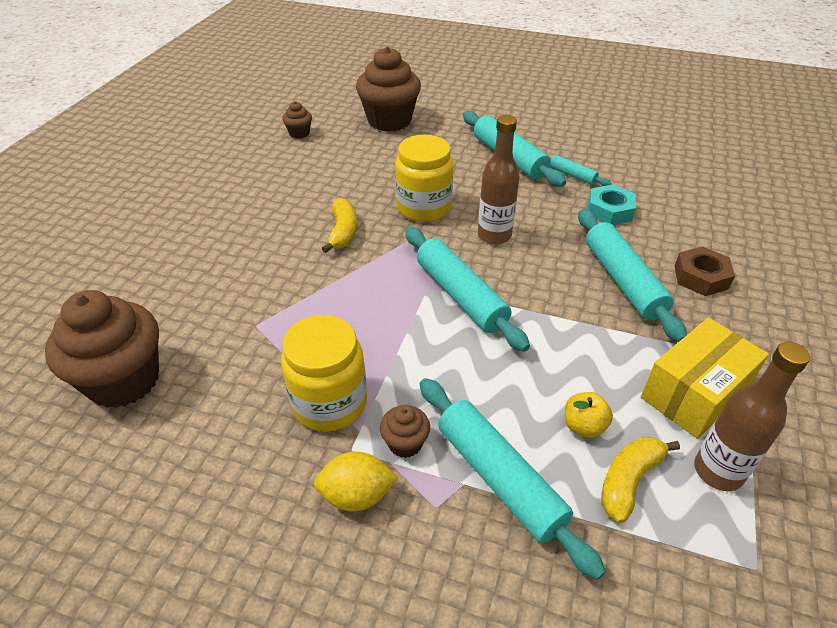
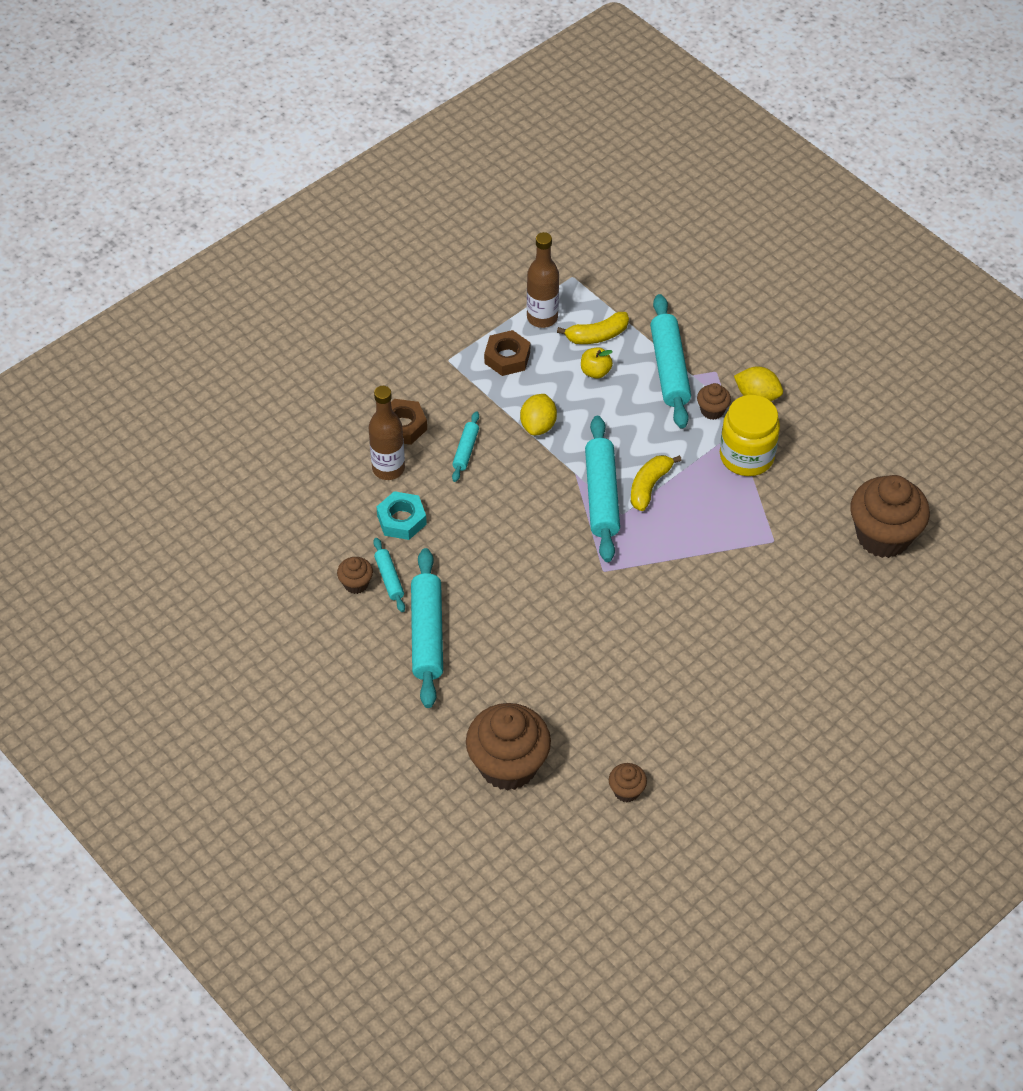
camera: 150 degrees left, 10 degrees up
yellow banana [322,198,357,253] -> yellow banana moved to [631,455,682,511]
yellow jar [395,135,454,222] -> none
brown bottle [478,115,519,245] -> brown bottle moved to [369,386,405,480]
turquoise rolling pin [578,209,687,342] -> turquoise rolling pin [452,411,479,482], size x0.51
yellow box [641,317,769,439] -> brown nut [484,330,530,376]
none -> brown cupcake [337,557,373,594]
none -> yellow lemon [520,394,557,436]

